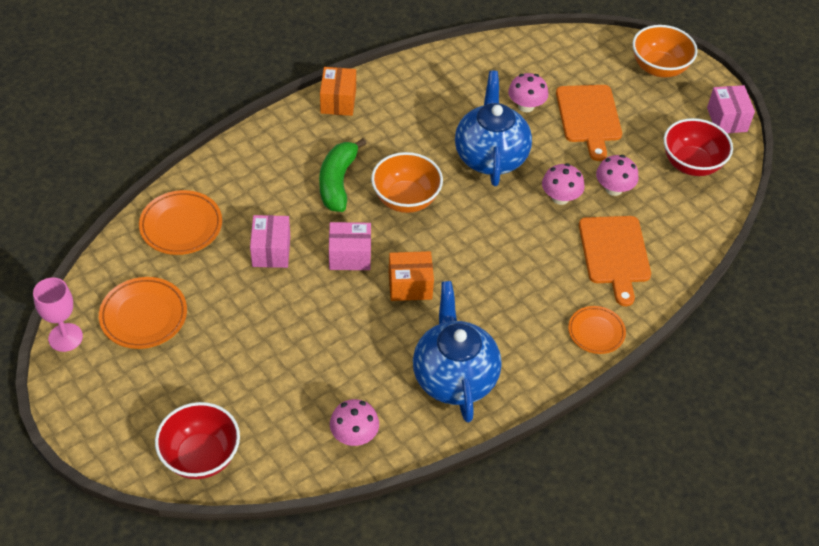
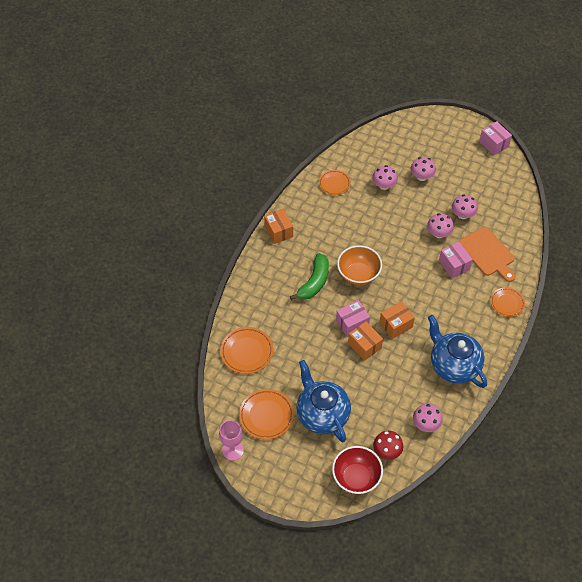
camera: 25 degrees left, 5 degrees up
pink box [250,215,290,268] -> pink box moved to [439,242,473,278]
green banana [319,138,367,212] -> green banana turned 135 degrees counterclockwise [290,253,329,300]
blue teapot [455,71,532,186] -> blue teapot moved to [296,360,351,442]
orange cutting board [556,85,622,161] -> pink mushroom [411,157,436,181]
orange bowl [632,25,698,78] -> none
red bowl [664,118,733,176] -> none
none -> orange plate [319,170,351,195]
none -> orange box [348,321,383,361]
none -> red mushroom [373,431,403,460]

